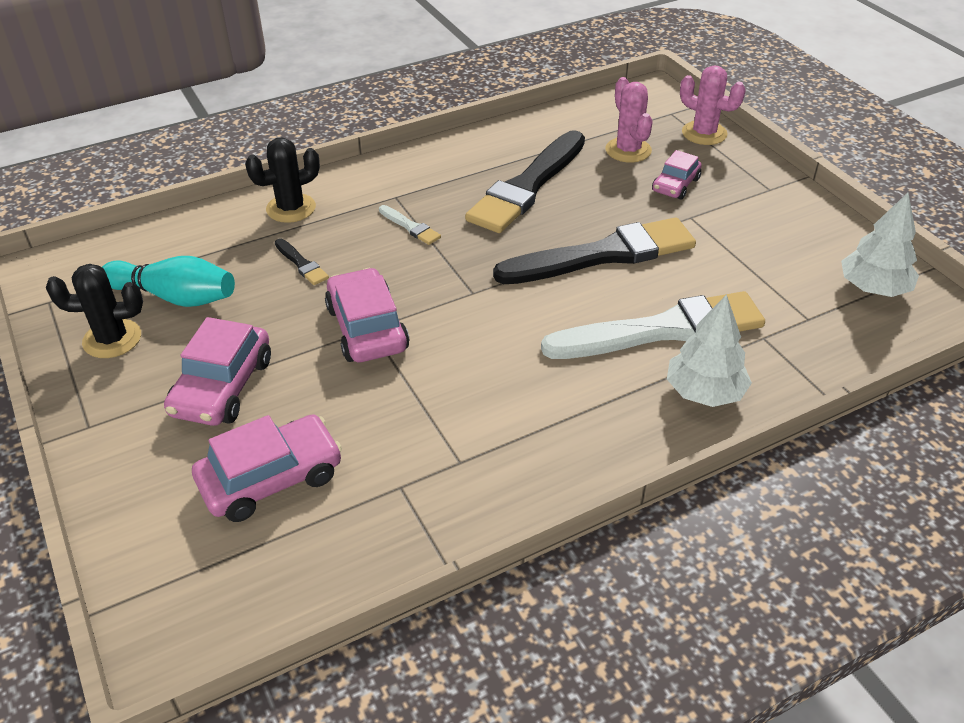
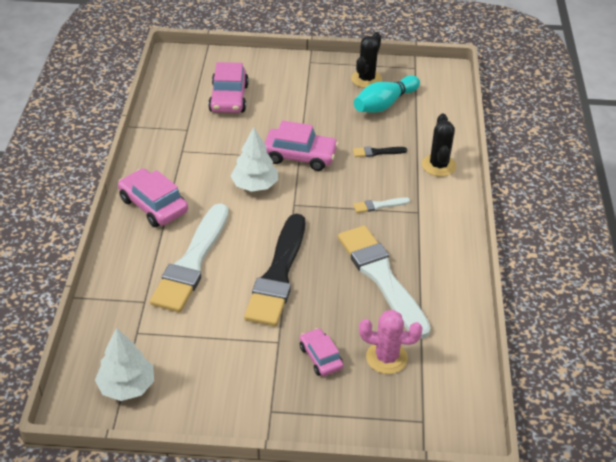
camera: 120 degrees right, 0 degrees up
pink car [164,317,271,426] -> pink car moved to [118,168,188,227]
black brush [465,130,585,233] -> white brush [338,226,431,339]
white tree [667,294,752,407] -> white tree moved to [231,127,278,192]
pink cactus [680,65,746,145] -> none

